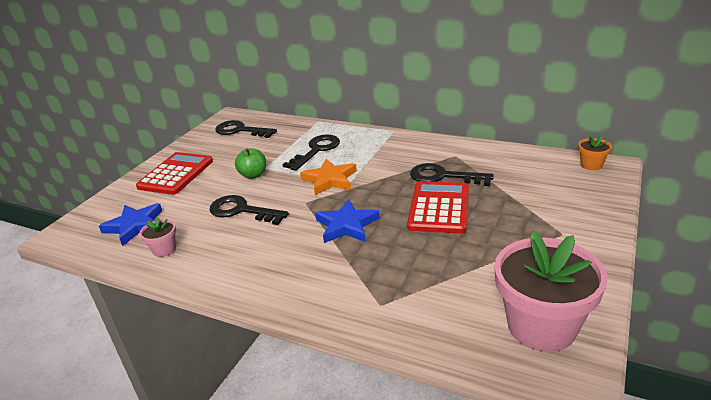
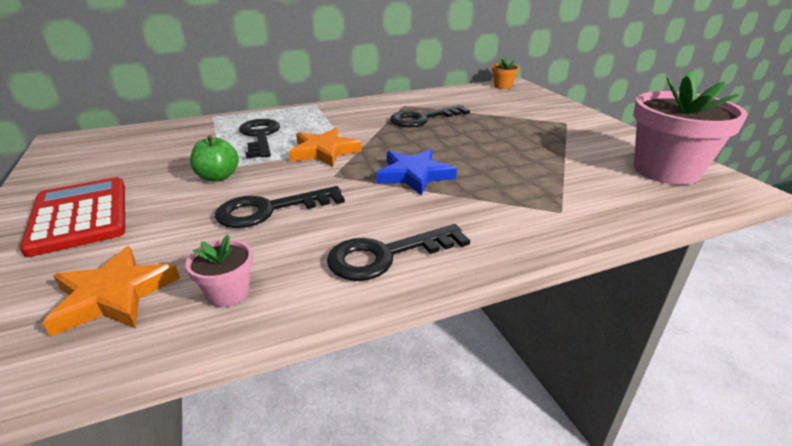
camera: 50 degrees left, 0 degrees up
blue star [99,203,162,246] -> orange star [43,246,180,337]
black key [215,120,277,138] -> black key moved to [327,224,470,281]
red calculator [407,181,469,234] -> none

